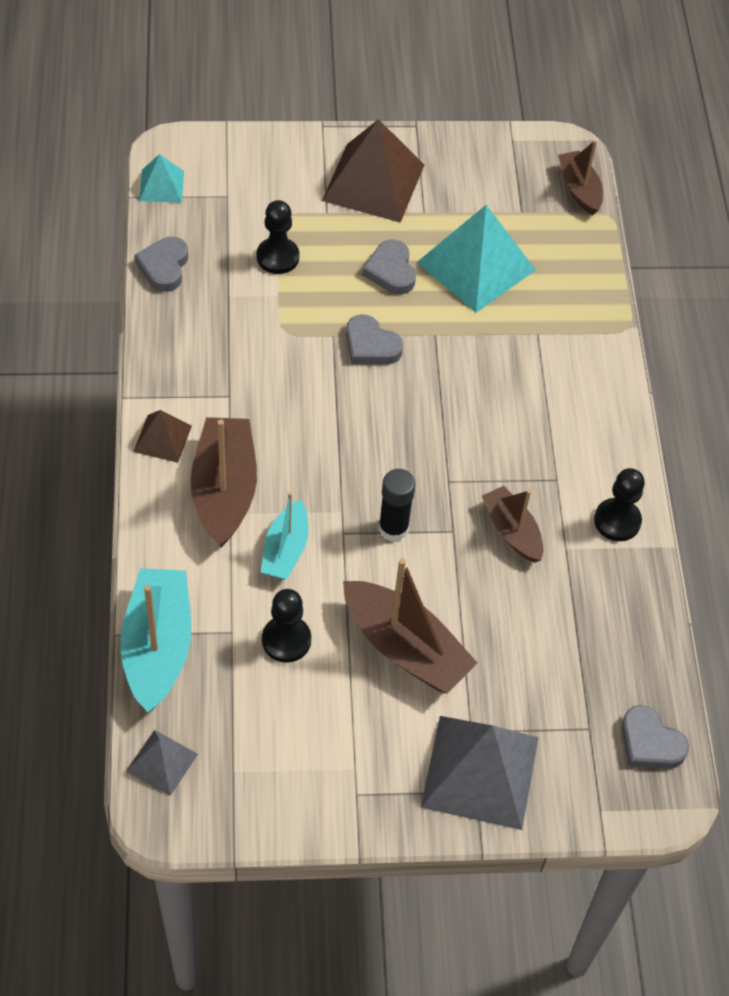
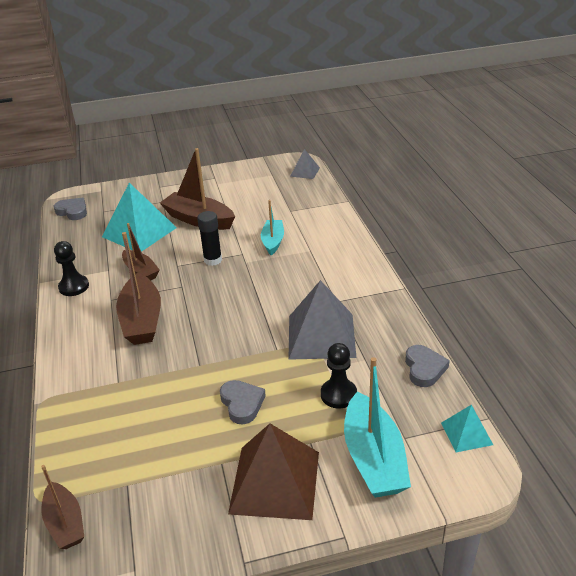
camera: 175 degrees right, 20 degrees down
turquoise boat [120,568,191,712] -> turquoise boat moved to [344,357,411,498]
brown pyramid [133,410,192,463] -> none
brown boat [191,417,257,547] -> brown boat moved to [116,232,161,345]
black pawn [262,589,311,663] -> none
grey heart [346,314,403,365] -> none
turquoise pyramid [417,205,536,313] -> turquoise pyramid moved to [102,183,177,252]
grey pyramid [421,716,539,830] -> grey pyramid moved to [288,280,356,360]

